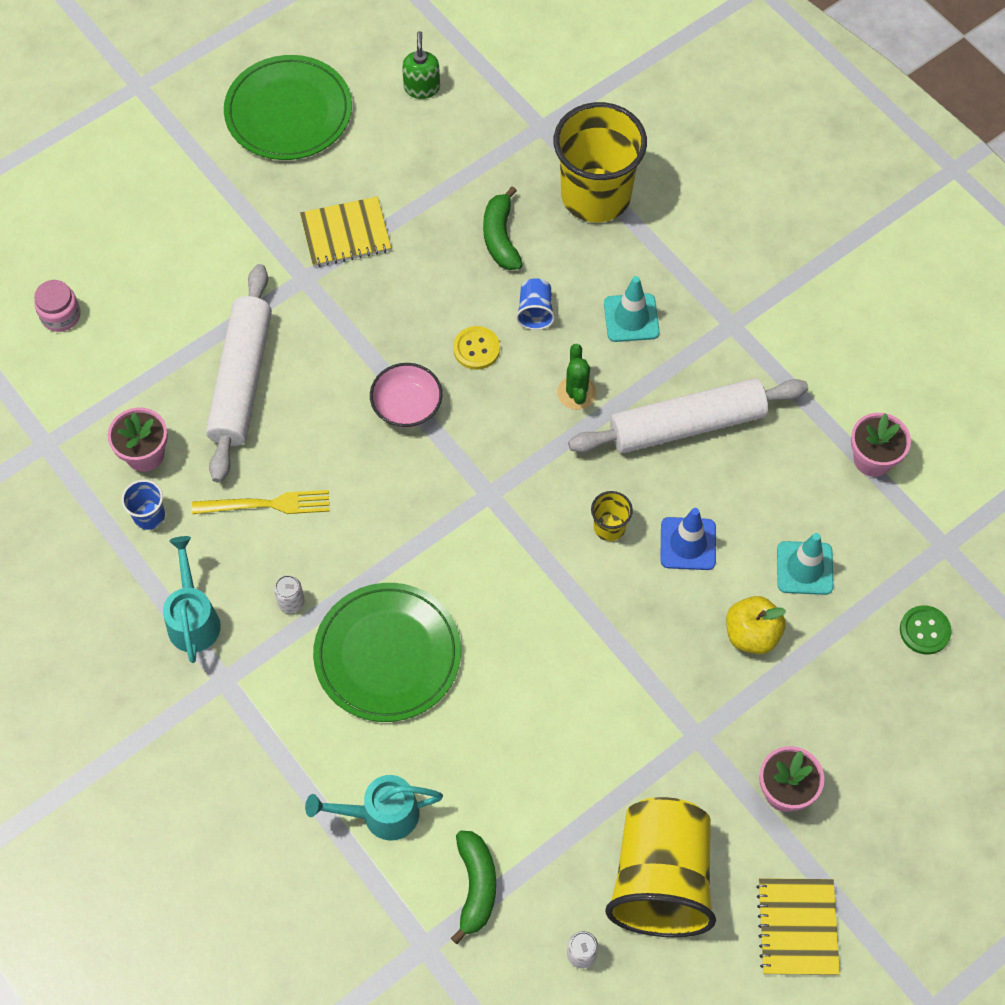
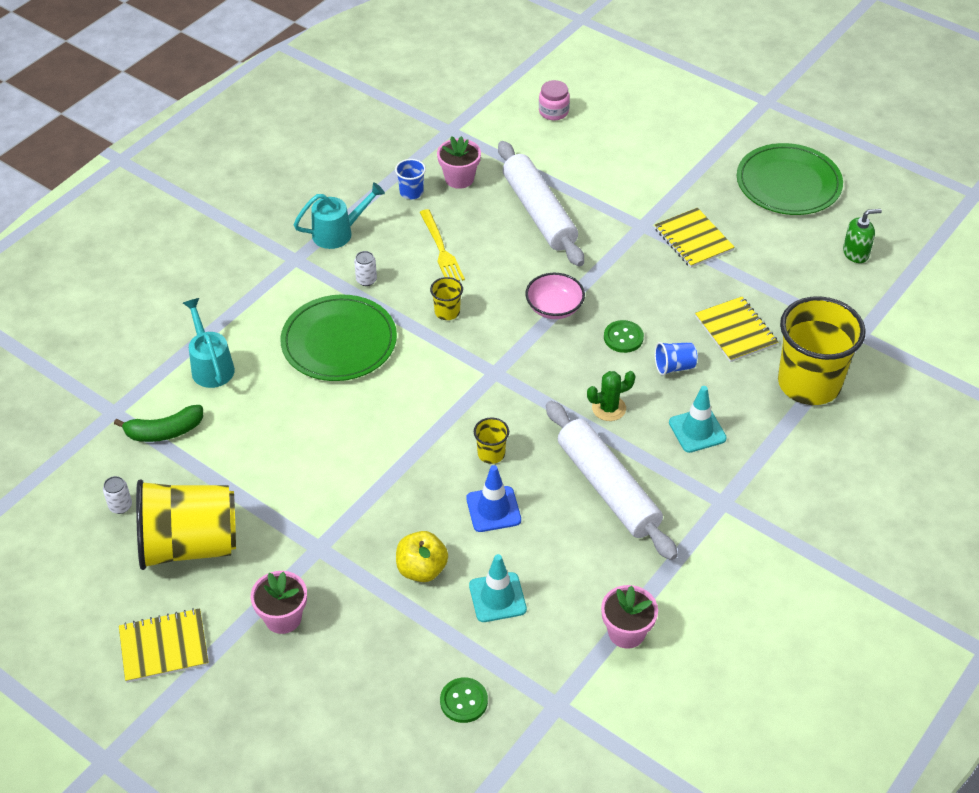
camera: 75 degrees right, 15 degrees down
white rolling pin [206,264,272,483] -> white rolling pin turned 75 degrees clockwise [498,141,584,267]
yellow button [453,326,500,370] -> green button [604,320,644,353]
green banana [483,186,523,270] -> yellow notebook [695,297,778,362]
none -> yellow cup [430,277,463,320]

